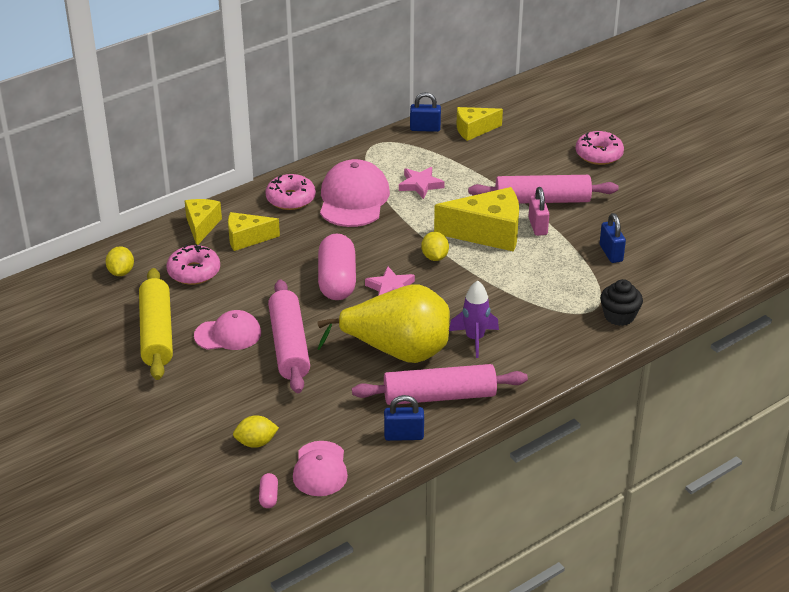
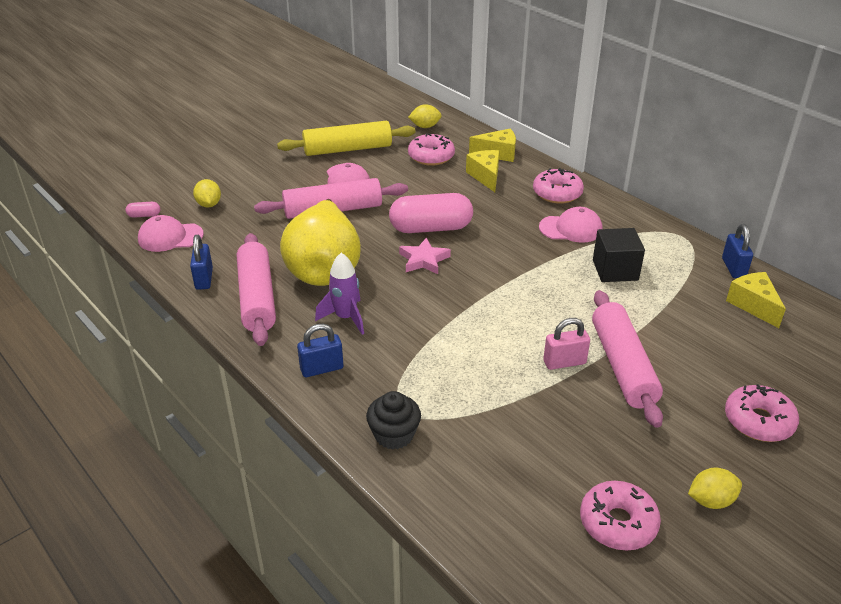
camera: 85 degrees right, 0 degrees up
pink cap [320,159,390,227] -> pink cap [539,207,602,243], size x0.63
pink star [399,167,444,199] -> black cube [593,228,645,282]
yellow lemon [421,232,449,261] -> yellow lemon moved to [688,468,742,509]
yellow cheese [434,187,519,252] -> none
blue padlock [600,213,626,263] -> blue padlock moved to [297,324,343,377]
none -> pink donut [580,481,661,551]

